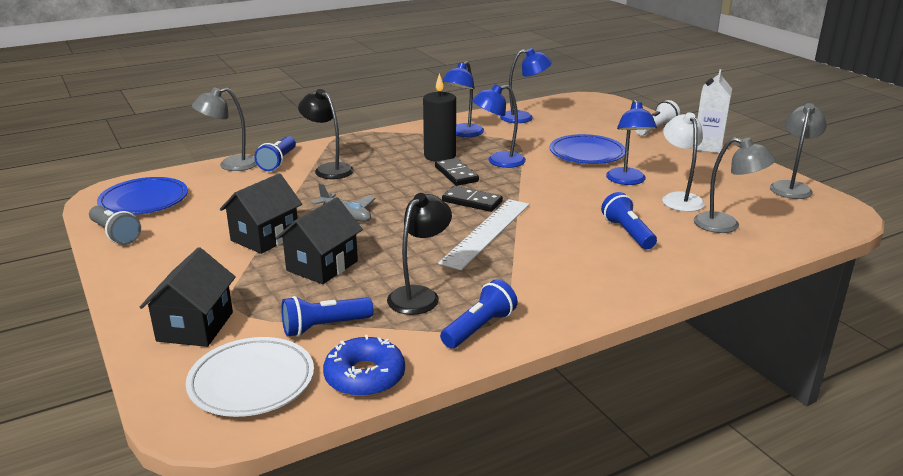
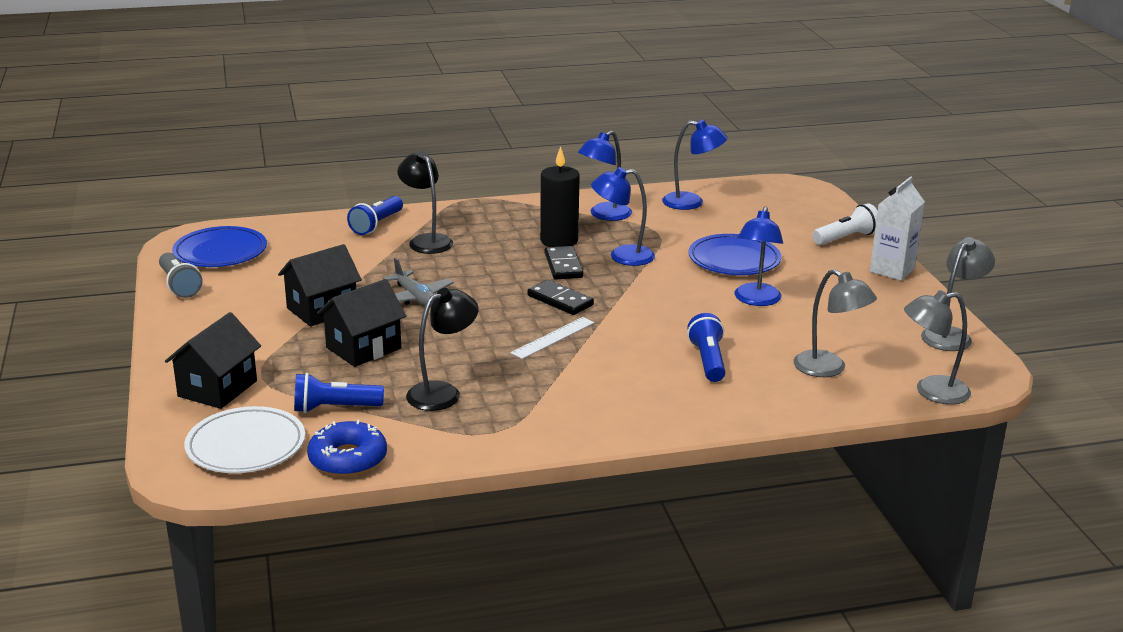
camera: 15 degrees right, 0 degrees up
grey lamp [192,87,257,171] -> grey lamp moved to [904,290,971,404]
white ruler [438,199,529,270] -> white ruler [511,317,594,359], size x0.60
blue flashlight [440,279,518,349] -> none
white lamp [662,112,705,212] -> none

